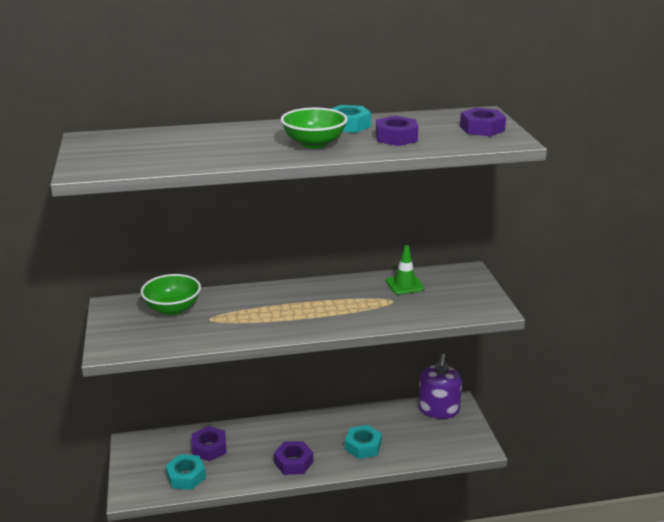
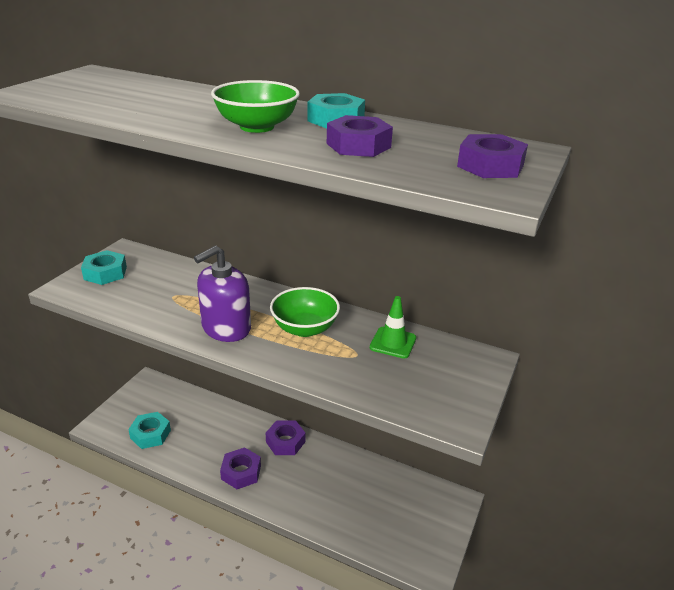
camera: 35 degrees right, 5 degrees up
green bowl [141,274,201,315] -> green bowl moved to [270,287,340,337]
purple nut [192,426,226,461] -> purple nut moved to [266,420,305,455]
turquoise nut [345,425,382,459] -> turquoise nut moved to [81,250,127,285]
purple soap dispenser [418,353,462,419] -> purple soap dispenser moved to [194,246,251,342]

